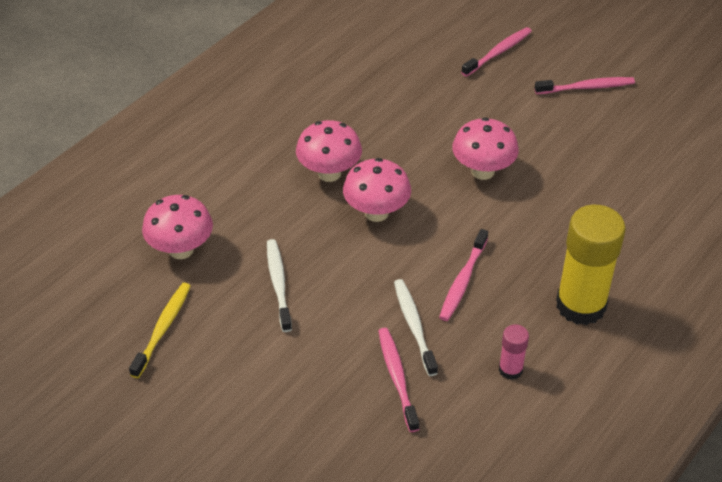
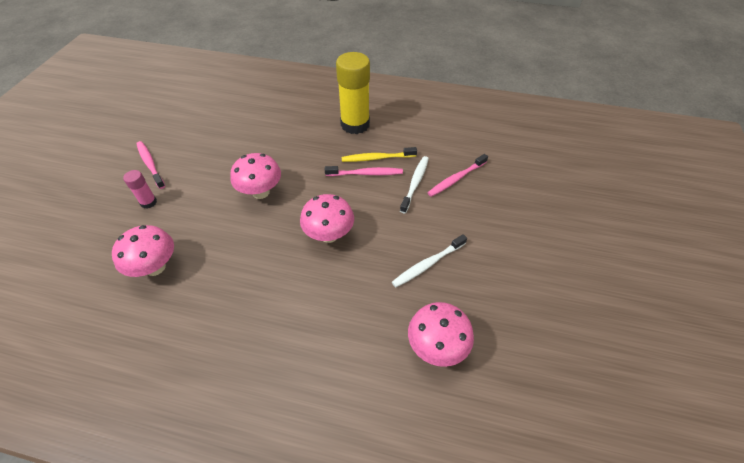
camera: 115 degrees left, 5 degrees up
yellow toothbrush [129,283,191,378] -> yellow toothbrush moved to [342,147,417,162]
pink mushroom [296,120,362,182] -> pink mushroom moved to [112,225,174,277]
white toothbrush [394,279,438,376] -> white toothbrush turned 150 degrees clockwise [400,156,429,213]
pink toothbrush [461,27,532,77] -> none
pink glue stick [499,324,529,380] -> pink glue stick moved to [123,170,157,209]

